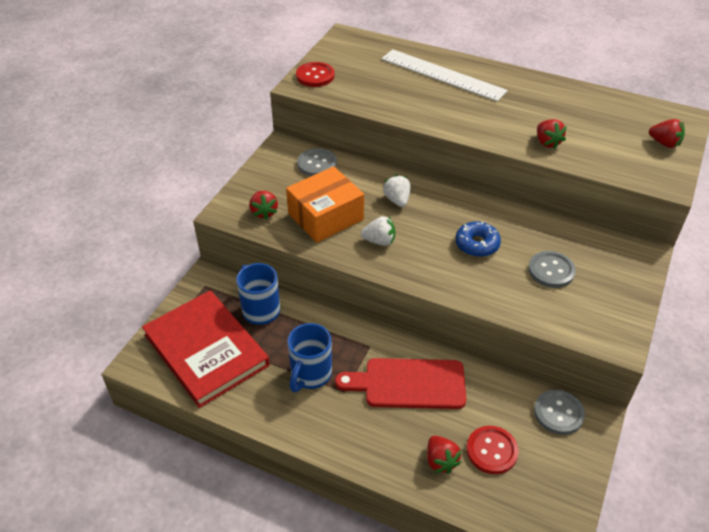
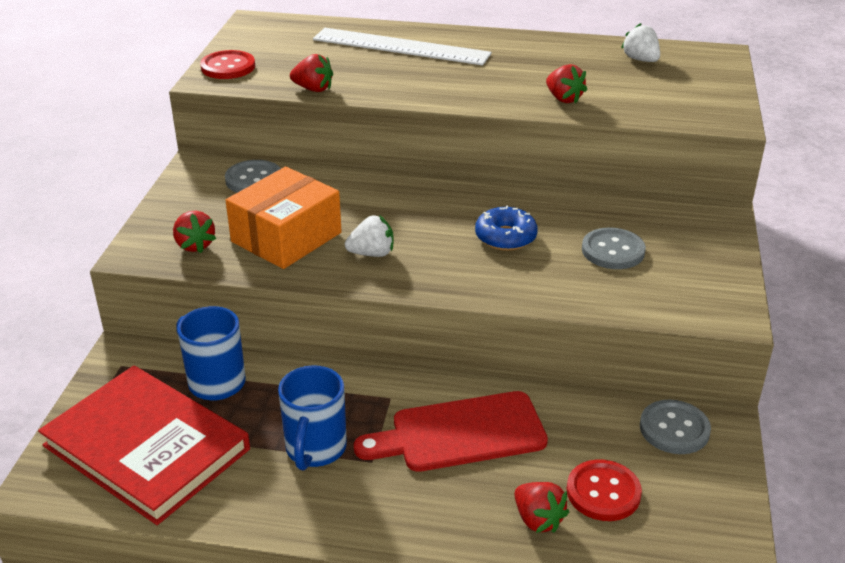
camera: 15 degrees left, 10 degrees down
white strawberry [383,175,410,207] -> white strawberry moved to [621,23,660,62]
red strawberry [649,119,685,148] -> red strawberry moved to [290,54,333,92]

